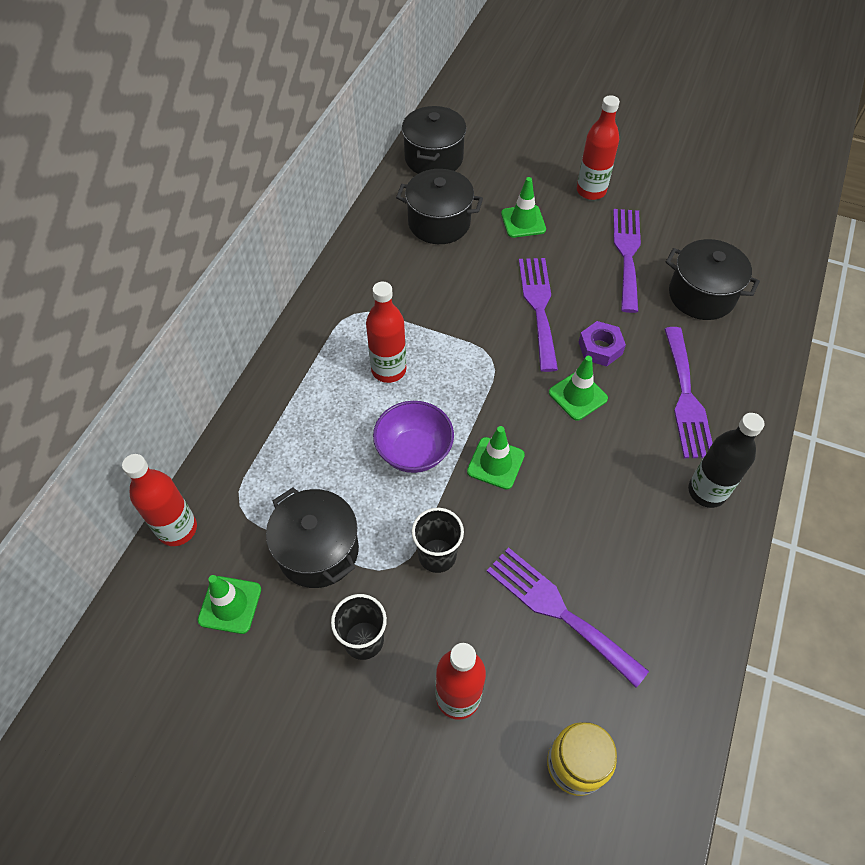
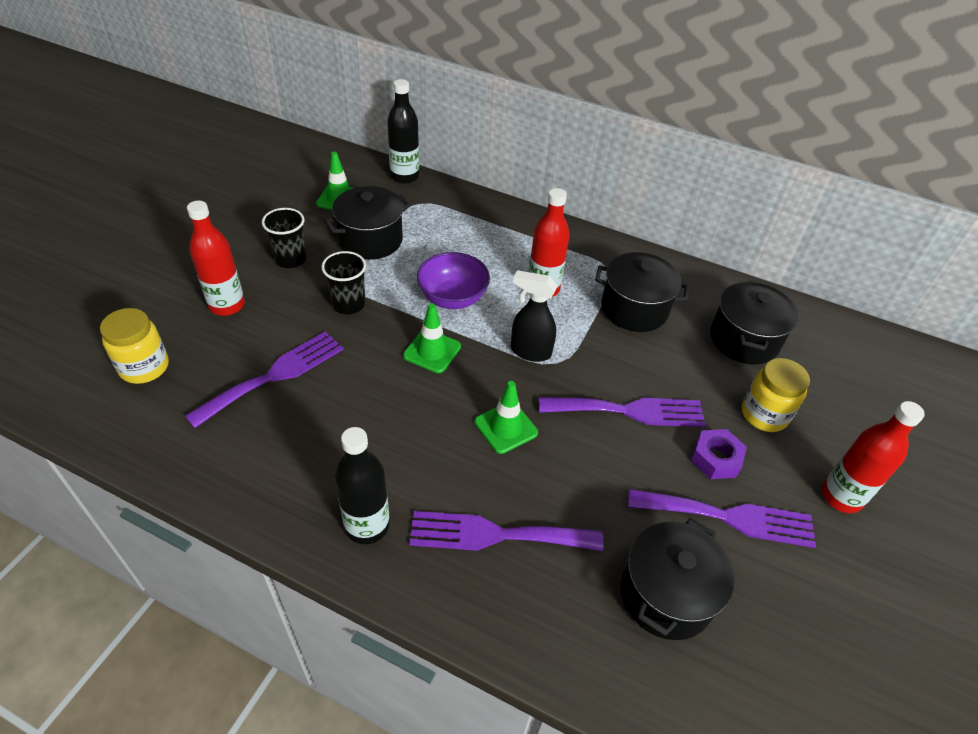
camera: 90 degrees right, 10 degrees down
red bottle [122,454,197,546] -> black bottle [387,79,419,184]
black pot [402,106,466,174] -> black pot moved to [595,252,689,332]
green traffic cone [501,177,546,238] -> yellow jar [742,358,810,432]
purple nut [579,321,626,366] -> purple nut moved to [691,429,747,479]
none -> black spray bottle [511,270,558,362]

